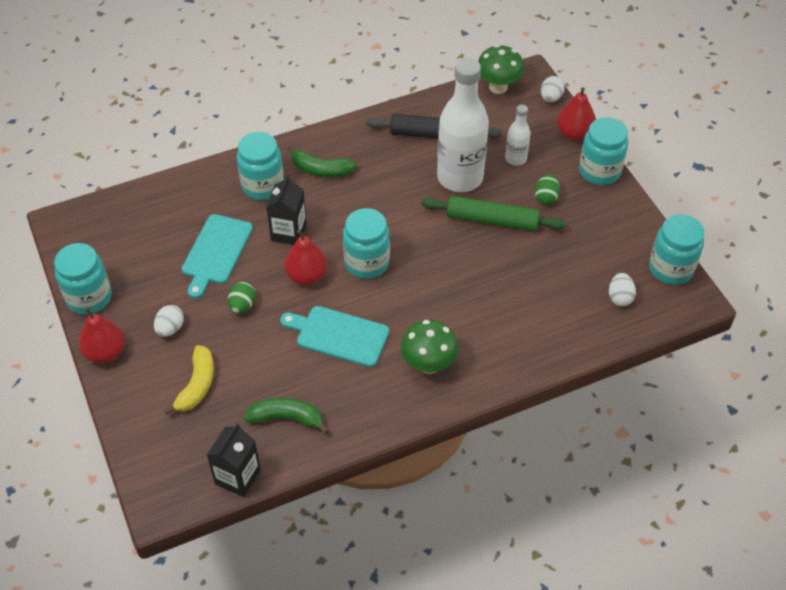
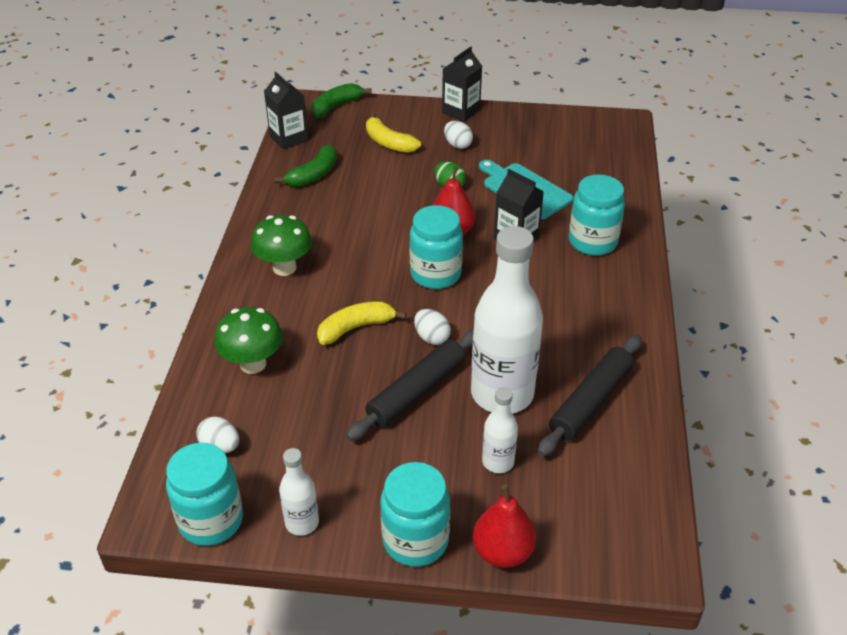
camera: 120 degrees right, 10 degrees down
turquoise jar [54,243,112,315] -> none
red pear [79,307,125,363] -> black carton [442,46,482,122]
turquoise cutting board [280,306,389,367] -> none
green banana [288,145,357,178] -> green banana moved to [311,83,372,118]
green rolling pin [422,196,566,231] -> black rolling pin [346,330,473,441]
green mushroom [478,45,524,94] -> green mushroom moved to [215,307,283,374]
green egg [535,174,560,205] -> none
white egg [541,76,565,102] -> white egg moved to [414,309,451,345]
none -> white bottle [279,448,319,536]
none -> yellow banana [317,301,407,345]

